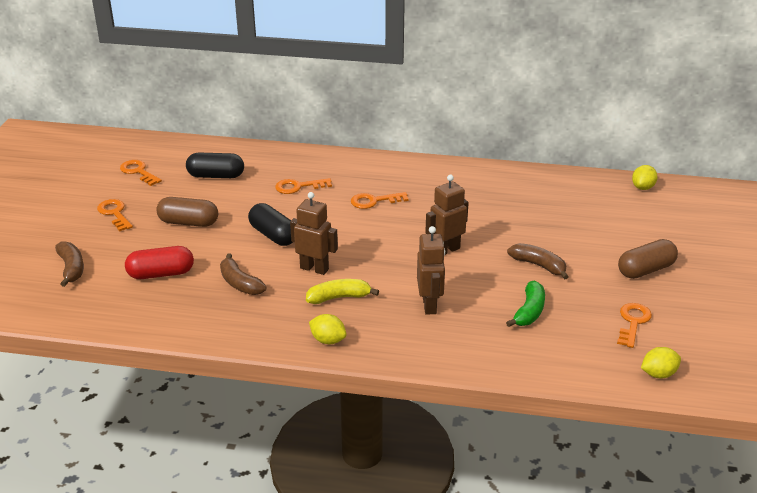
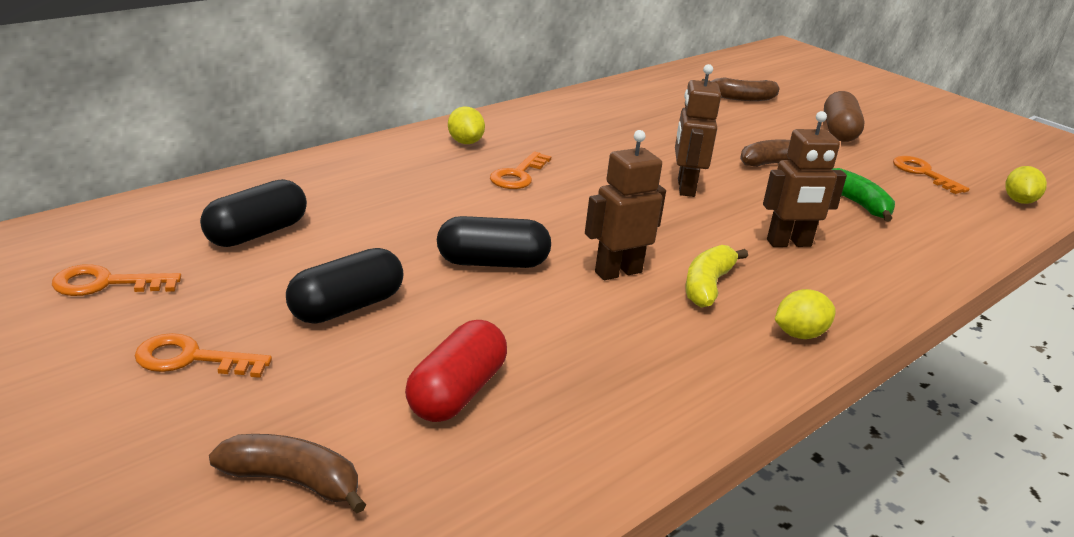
camera: 55 degrees left, 5 degrees down
brown capsule [156,197,218,227] -> black capsule [286,248,404,324]
brown banana [220,254,267,295] -> brown banana moved to [701,77,780,101]
orange key [275,178,332,194] -> none
brown robot [417,226,445,315] -> brown robot turned 135 degrees clockwise [763,111,847,247]
yellow lemon [632,165,658,190] -> yellow lemon moved to [448,106,485,144]

